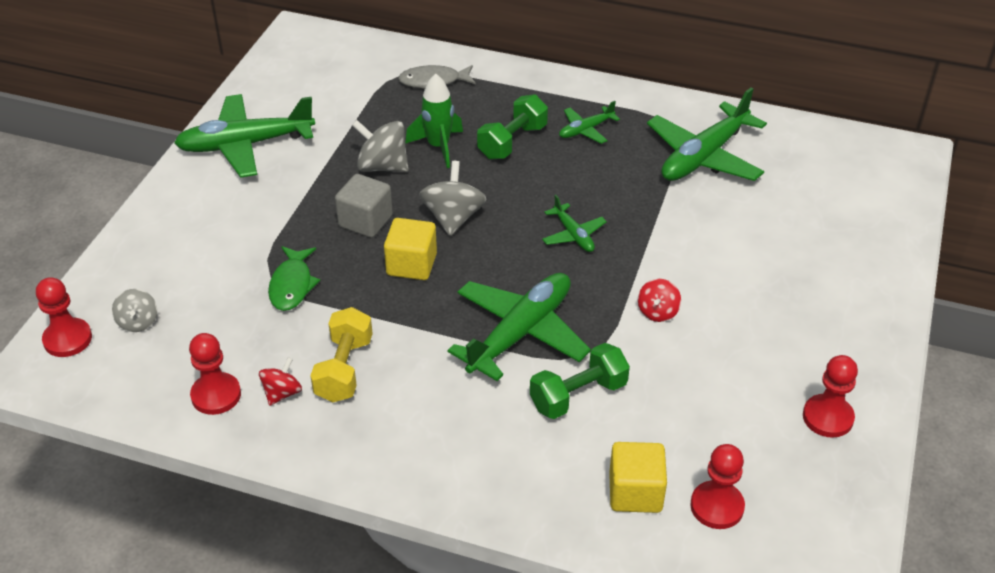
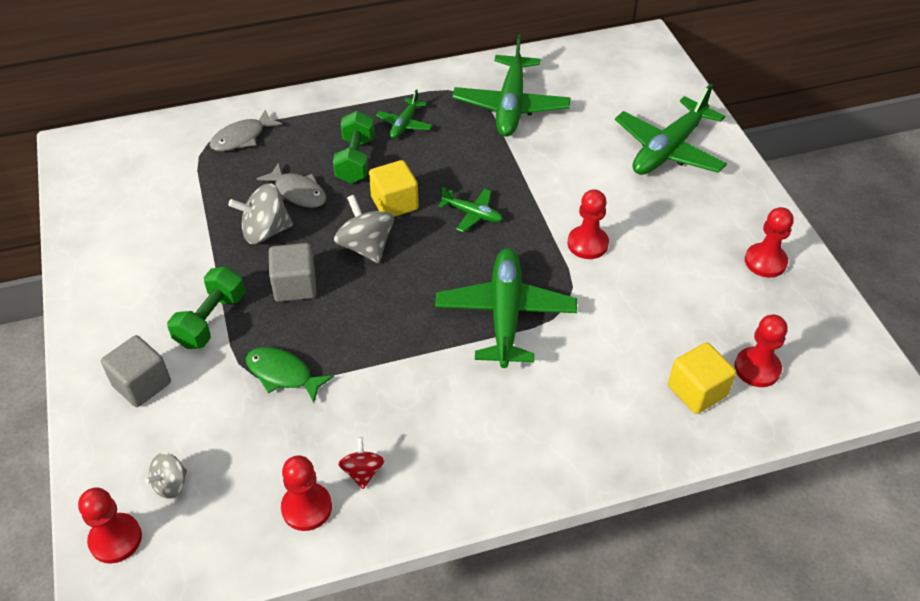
camera: 35 degrees left, 5 degrees up
grey spinning top [112,289,157,332] -> grey spinning top turned 90 degrees clockwise [145,453,187,499]
green plane [174,94,315,178] -> green plane moved to [615,83,727,175]
green fish [268,246,320,311] -> green fish turned 150 degrees clockwise [246,347,334,403]
yellow dumbbell [310,307,373,403] -> none
yellow cube [384,218,437,280] -> yellow cube moved to [369,160,419,217]
green rocket [405,73,463,168] -> grey fish [257,163,326,208]
green dumbbell [530,343,630,419] -> green dumbbell moved to [167,267,245,349]
red spinning top [638,279,681,322] -> red pawn [568,189,609,259]
none -> grey cube [101,335,171,407]

